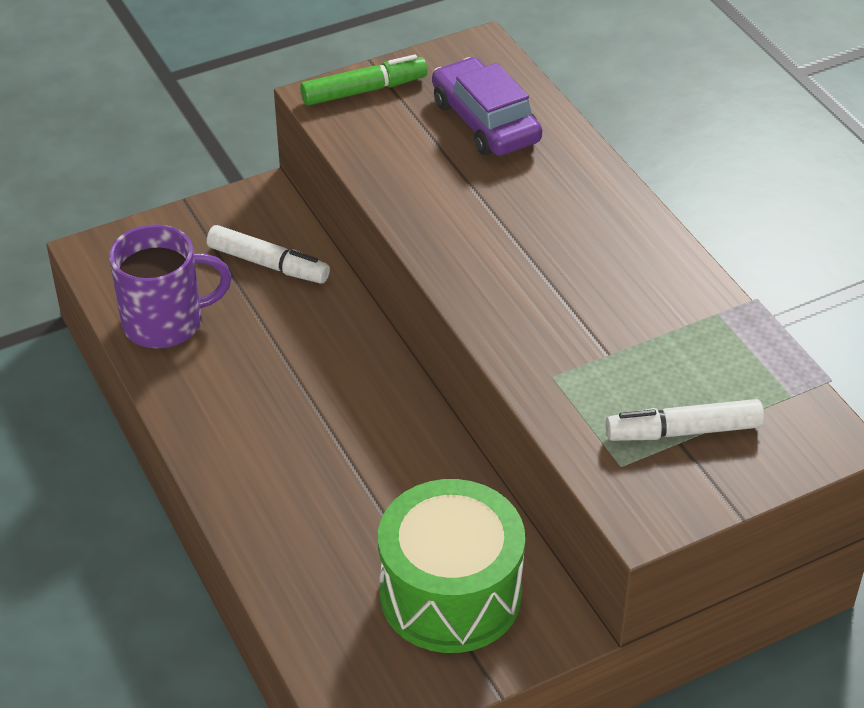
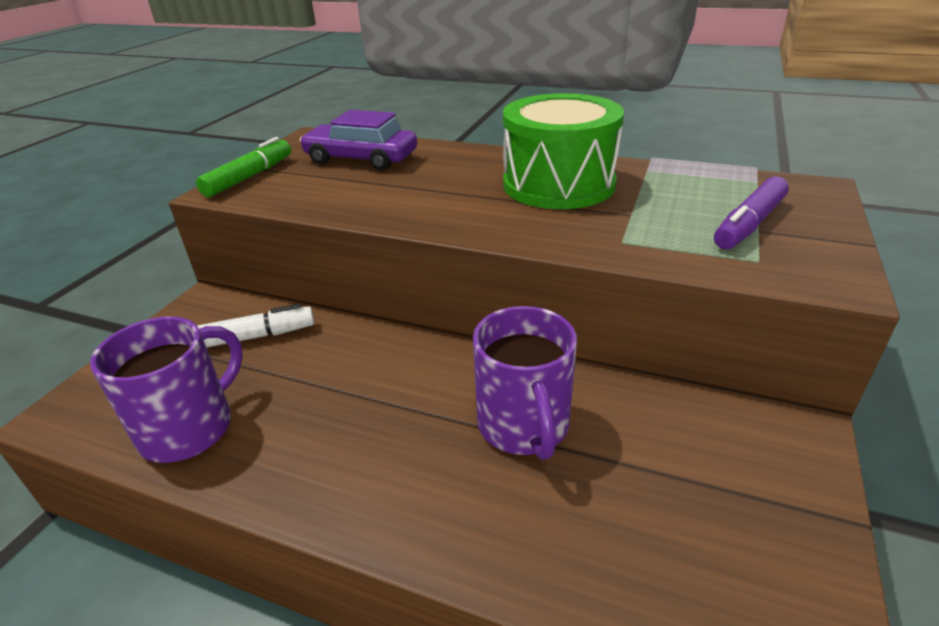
camera: 40 degrees left, 10 degrees down
green drum [378,479,525,653] -> green drum moved to [503,93,624,209]
white marker [606,399,764,441] -> purple marker [714,176,789,249]
none -> purple mug [473,306,577,460]

